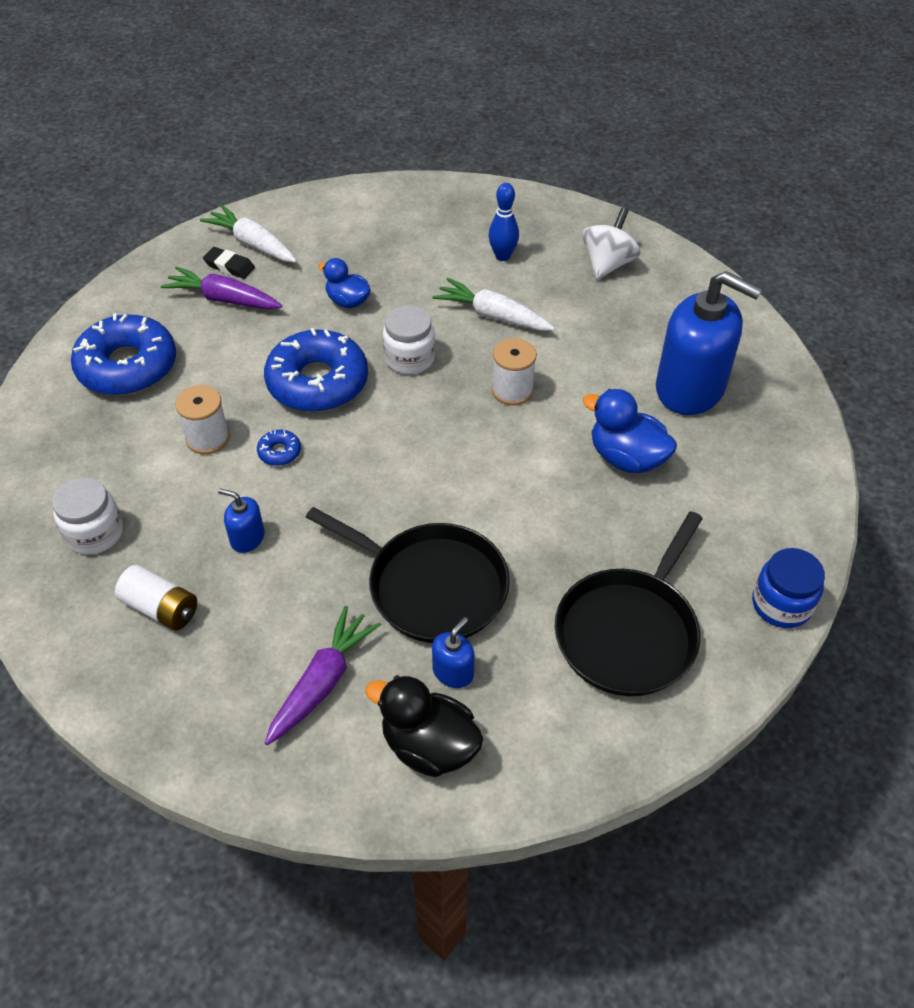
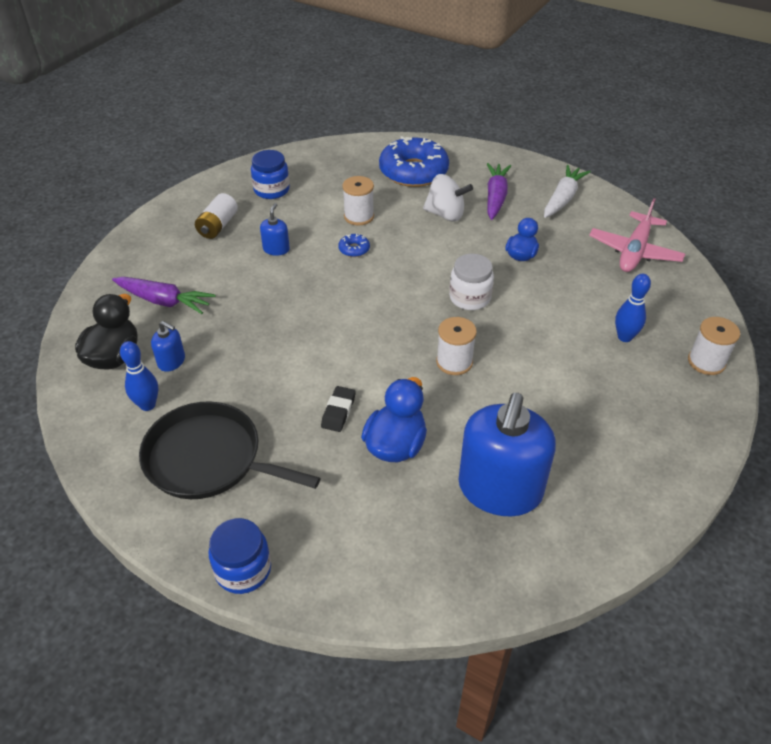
camera: 80 degrees right, 5 degrees down
white jar [52,477,123,554] -> blue jar [251,150,290,199]
black eraser [203,247,255,279] -> black eraser moved to [321,386,356,432]
blue donut [264,328,368,412] -> none
black pan [305,507,510,643] -> none
white carrot [433,278,555,331] -> none
white spinning top [582,208,641,280] -> white spinning top moved to [423,174,473,222]
none -> blue bowling pin [120,341,158,411]
none -> pink plane [589,198,685,272]
none -> white spool [688,317,740,375]

